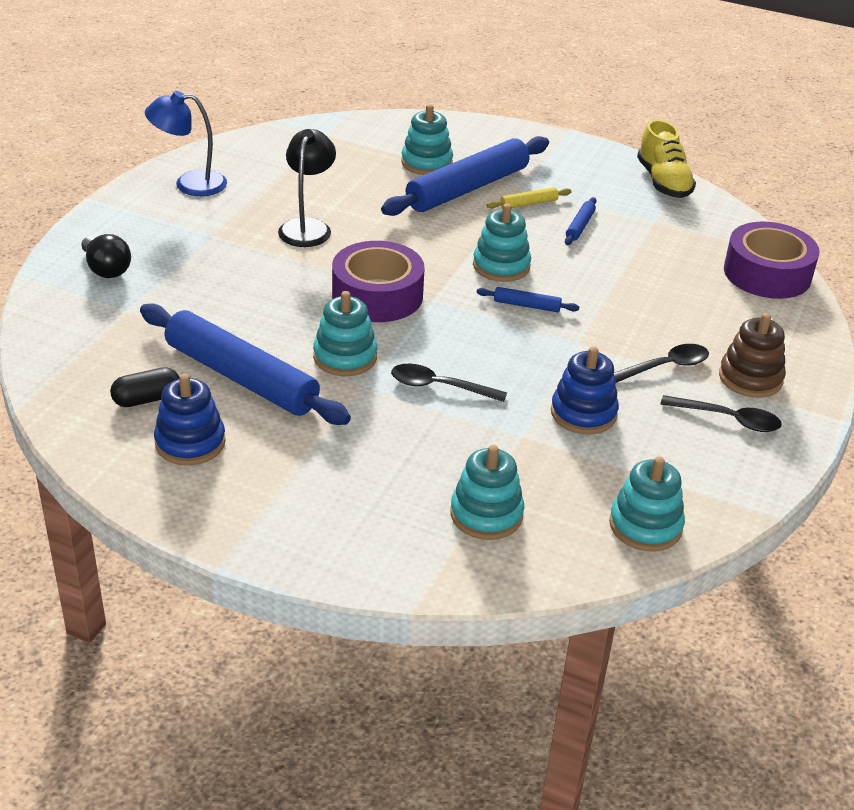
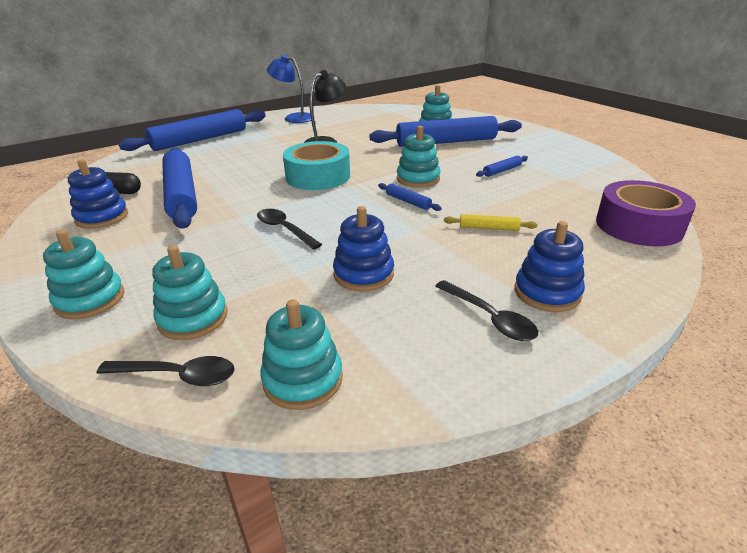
camera: 35 degrees right, 5 degrees down
black light bulb [82,234,131,278] -> blue rolling pin [119,109,266,151]
turquoise stacking toy [313,291,377,376] -> turquoise stacking toy moved to [43,230,124,319]
purple tape [332,241,425,322] -> turquoise tape [283,141,350,190]
yellow rolling pin [487,187,572,209] -> yellow rolling pin moved to [444,214,537,231]
black spoon [614,344,709,383] -> black spoon moved to [97,356,235,386]
yellow shoe [637,119,696,198] -> none
brown stacking toy [719,313,786,398] -> blue stacking toy [515,221,585,312]

